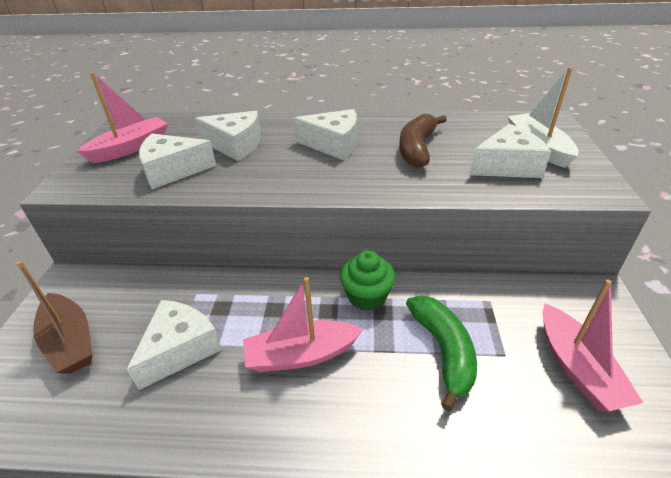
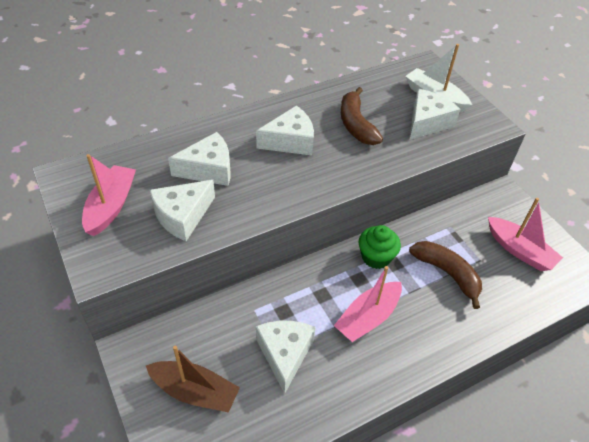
camera: 35 degrees left, 10 degrees up
green banana [406,295,477,411] -> brown banana [409,241,482,309]

